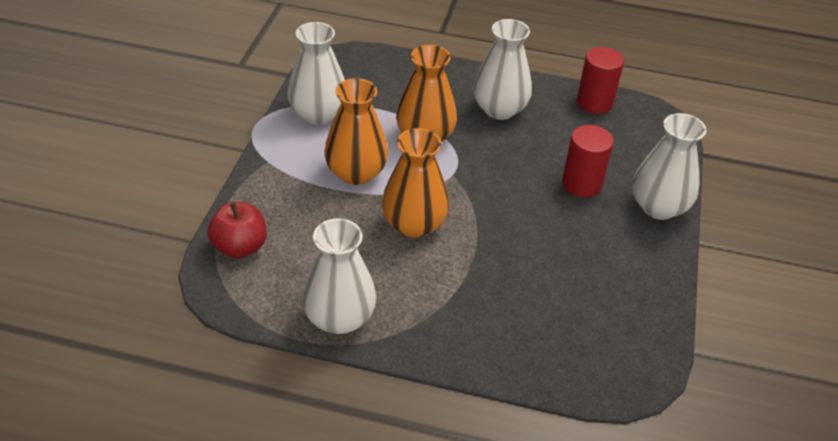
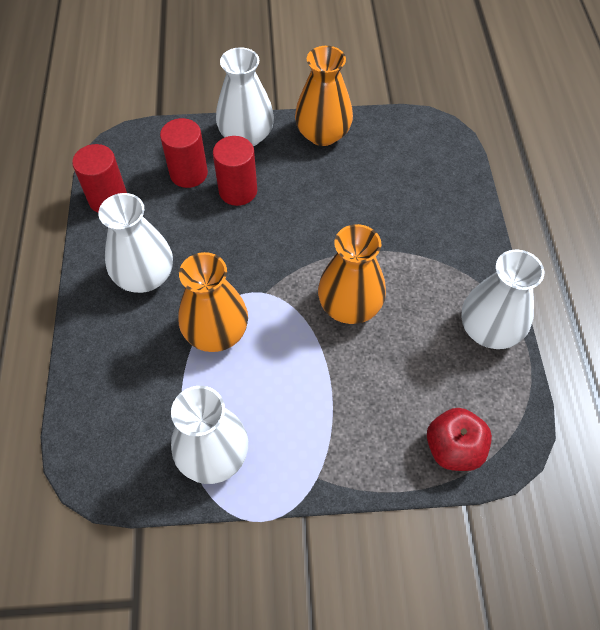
camera: 105 degrees left, 15 degrees up
orange vase [324,78,388,185] -> orange vase moved to [295,46,353,146]
none -> red cylinder [160,118,208,188]

